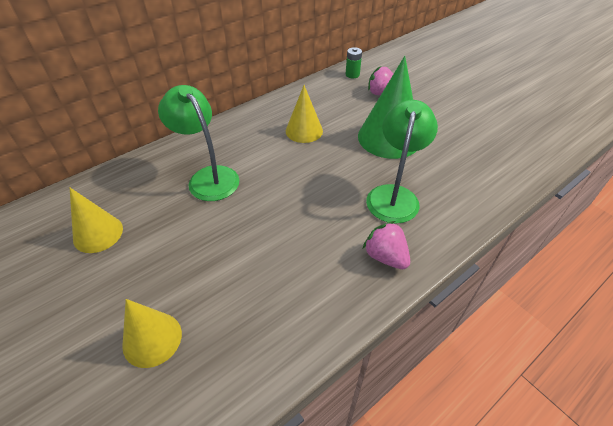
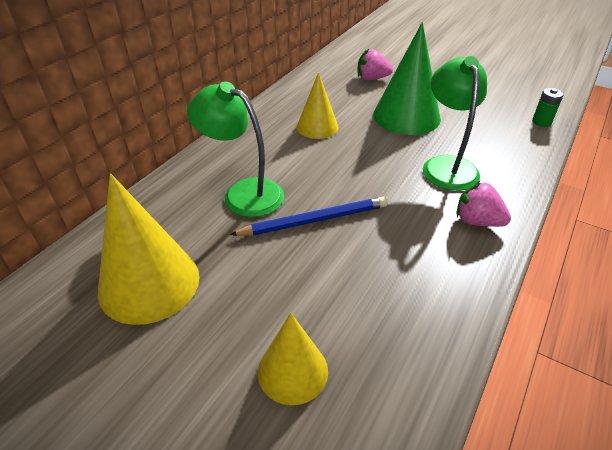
camera: 20 degrees left, 5 degrees down
yellow cone [70,188,123,253] -> yellow cone [98,173,199,325], size x1.64
green battery [346,47,362,78] -> green battery moved to [532,88,564,127]
none -> blue pencil [230,196,388,236]

